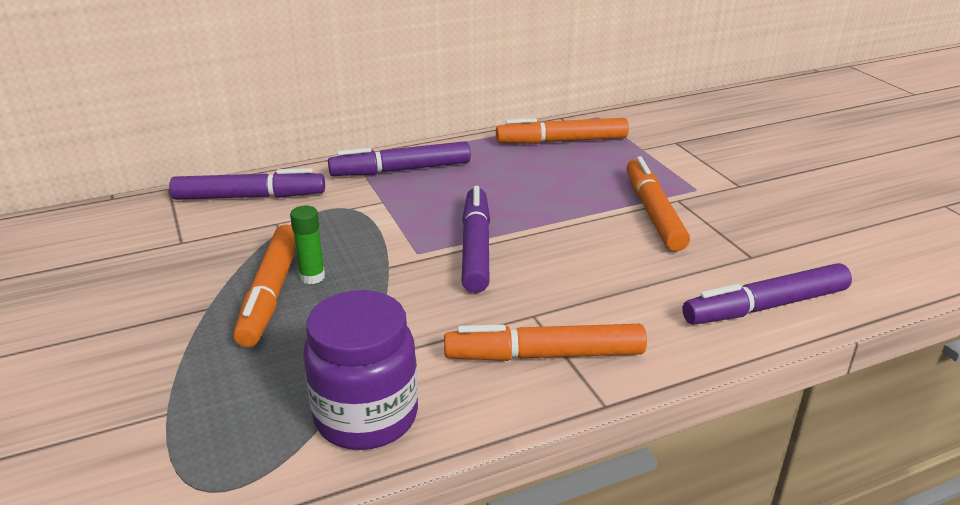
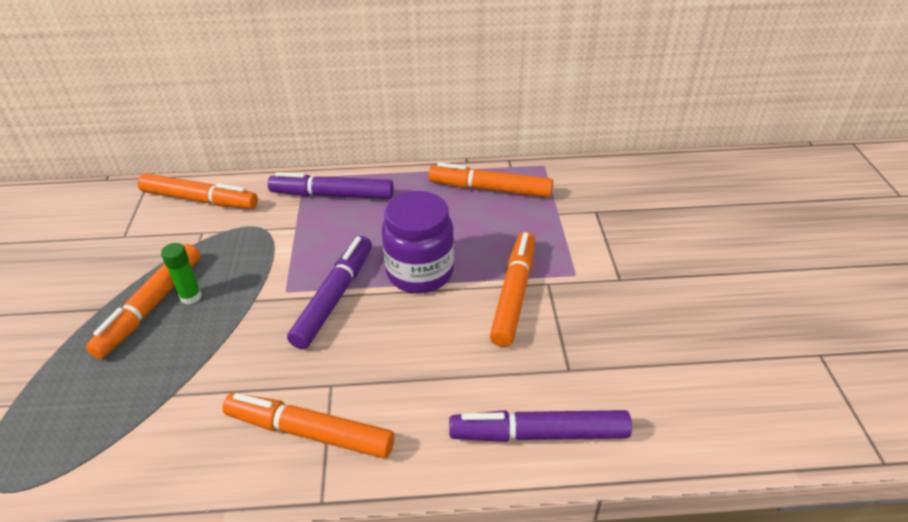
camera: 20 degrees right, 10 degrees up
purple marker [169,168,325,200] -> orange marker [138,173,258,209]
purple jar [303,290,418,450] -> purple jar moved to [382,191,454,293]

